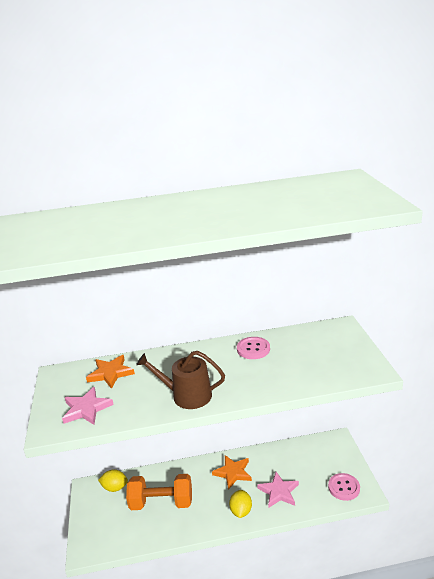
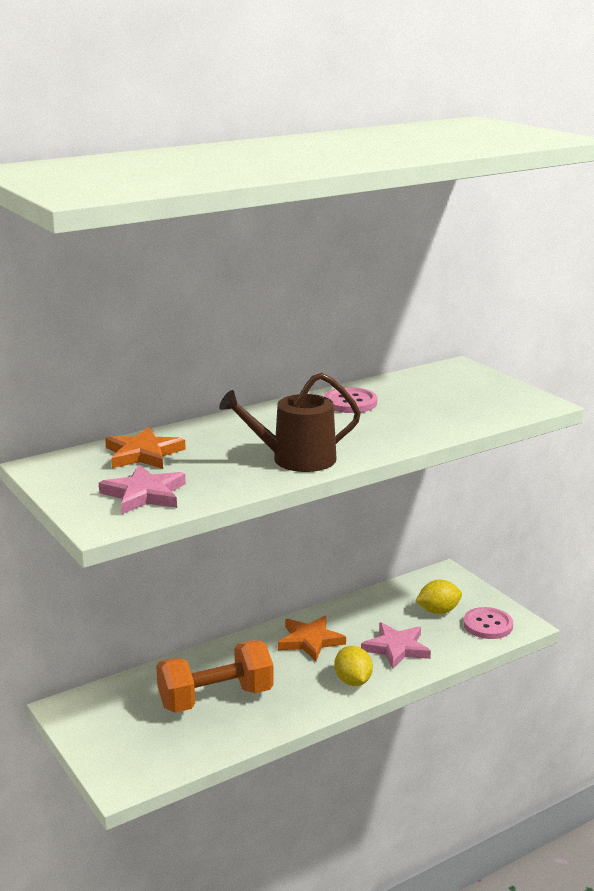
camera: 25 degrees left, 5 degrees down
yellow lemon [98,469,128,492] -> yellow lemon moved to [416,580,462,614]

